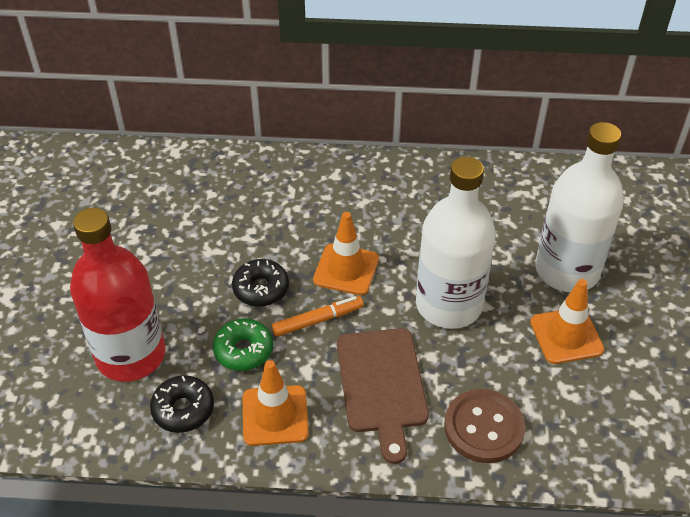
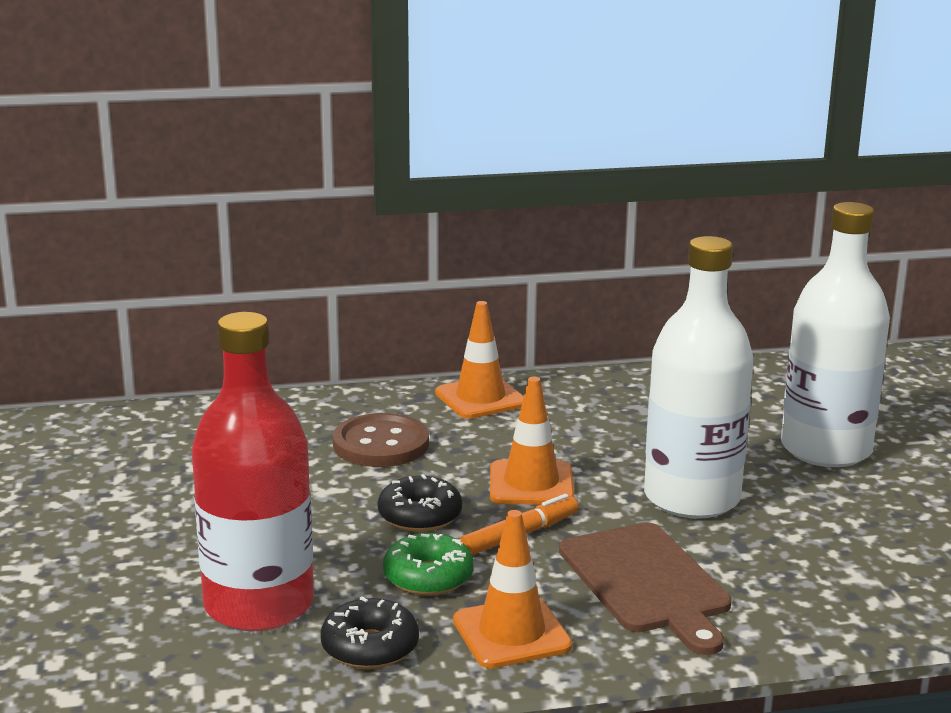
camera: 15 degrees left, 25 degrees down
brown button [444,389,525,463] -> brown button moved to [333,413,429,467]
orange traffic cone [530,279,604,364] -> orange traffic cone moved to [435,301,524,419]

